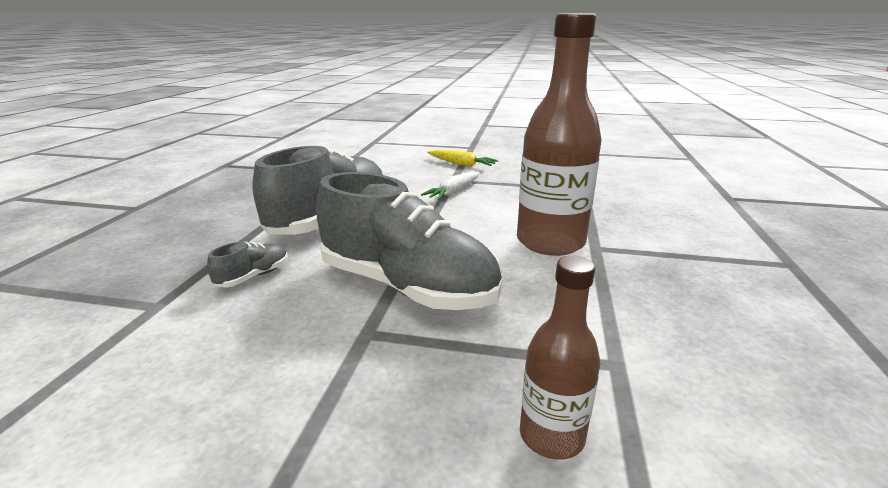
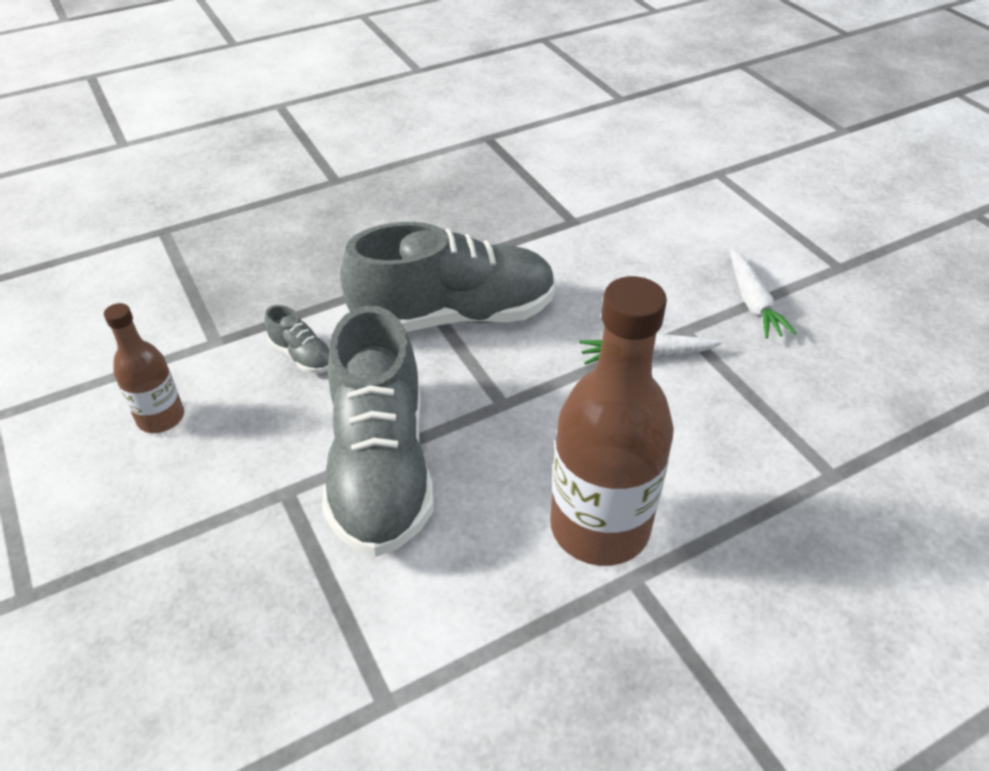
camera: 50 degrees right, 20 degrees up
grey shoe [207,242,288,287] -> grey shoe turned 45 degrees clockwise [265,305,330,373]
yellow carrot [427,150,498,167] -> white carrot [730,249,797,338]
brown bottle [520,256,601,460] -> brown bottle moved to [104,303,184,433]

